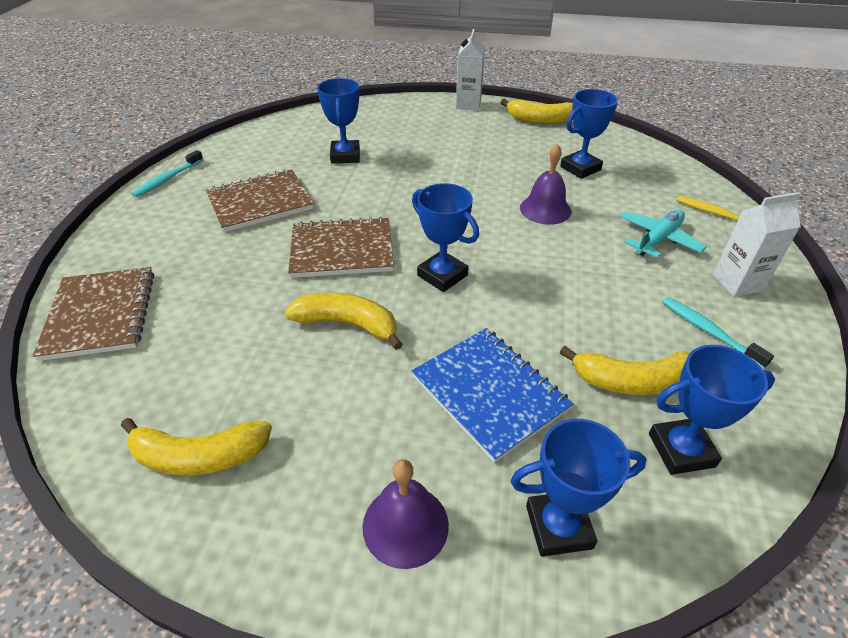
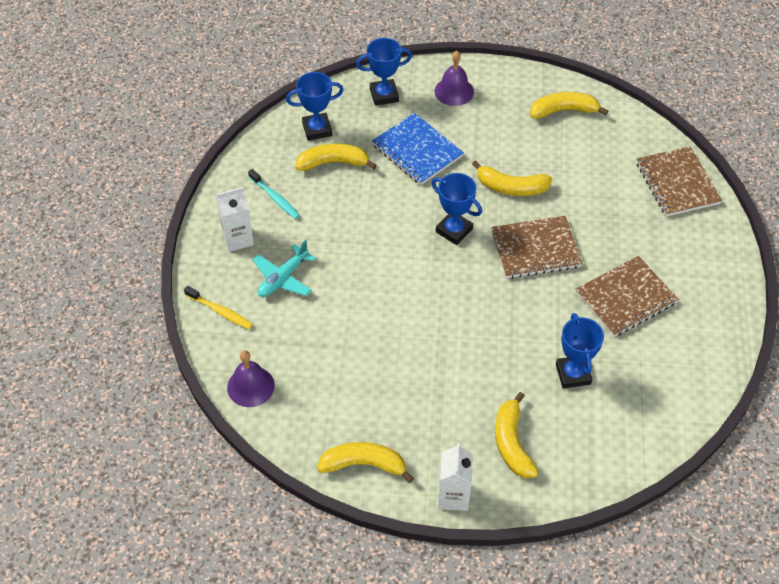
camera: 175 degrees right, 10 degrees up
turquoise toothbrush [131,150,203,198] -> none
purple bell [520,144,571,225] -> purple bell moved to [227,350,275,407]
blue trophy [560,89,618,179] -> none
none -> yellow banana [495,392,539,478]

